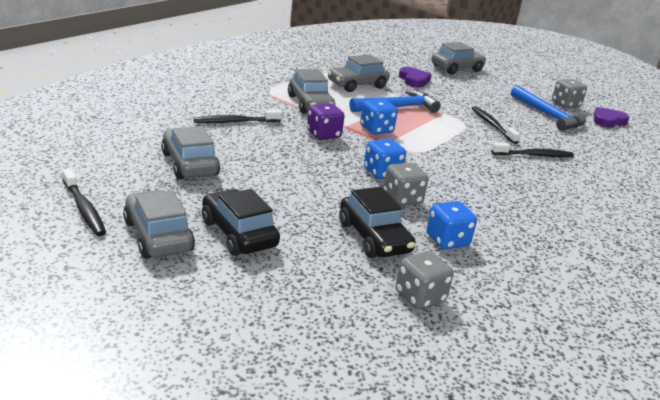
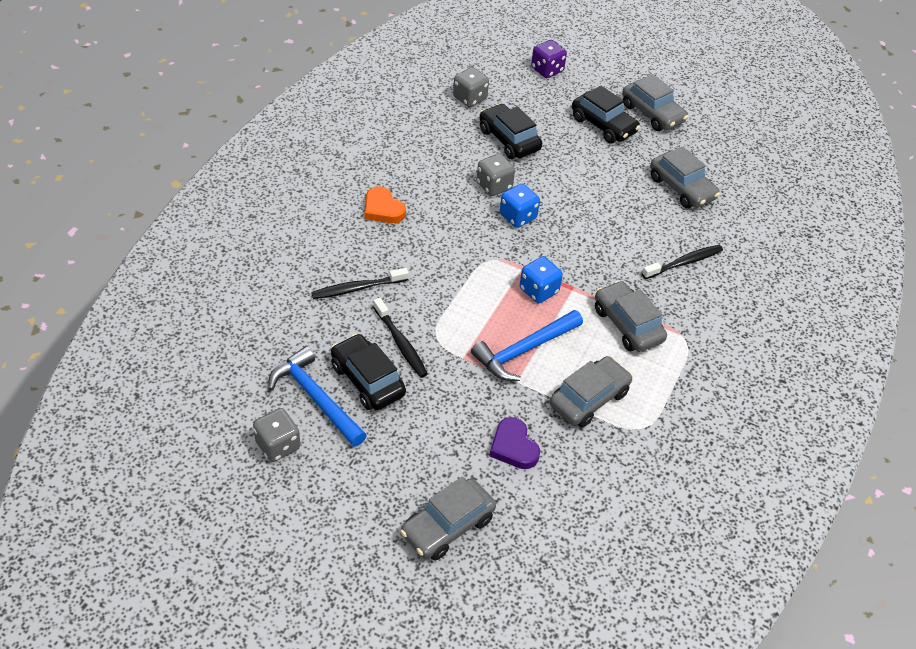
camera: 170 degrees right, 20 degrees up
black toothbrush [62,168,106,236] -> none
purple dice [307,103,345,140] -> purple dice moved to [531,40,567,78]
blue dice [426,201,477,249] -> none
purple heart [594,107,630,128] -> none
none -> black car [331,333,406,410]
none -> orange heart [365,186,406,223]

